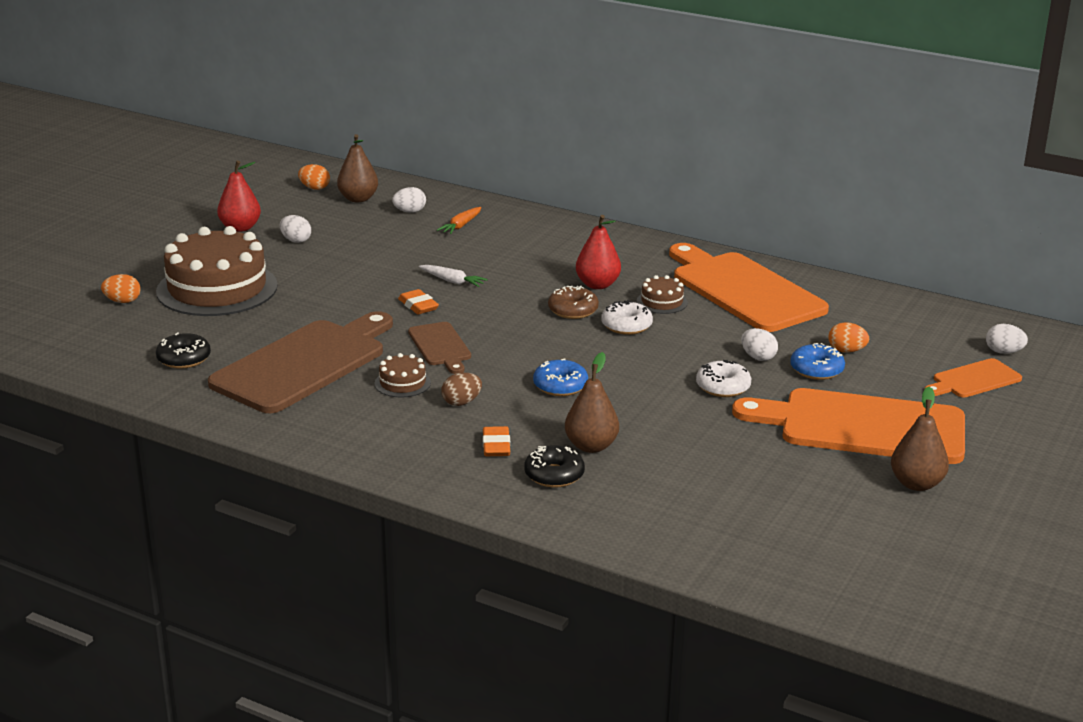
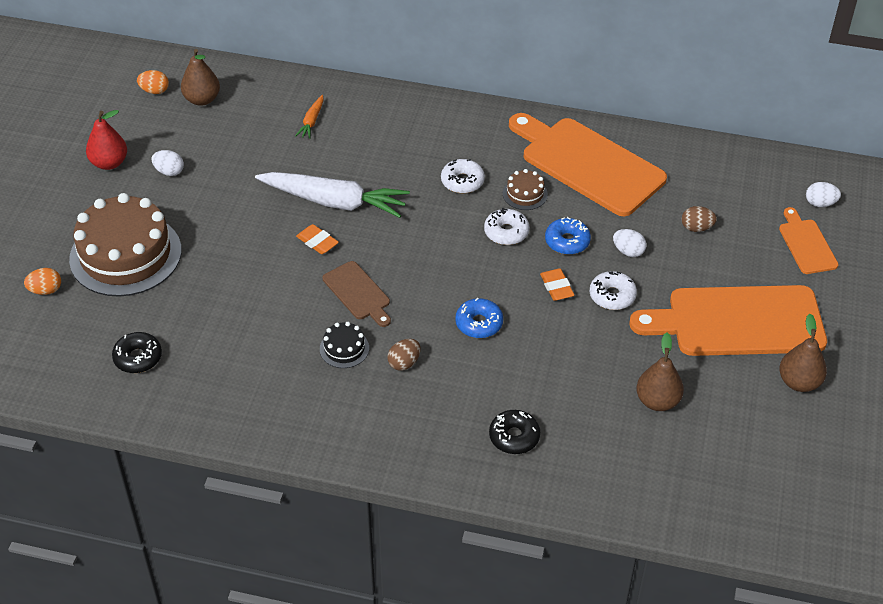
camera: 15 degrees left, 20 degrees up
brown cutting board [208,311,393,413] -> none
brown cake [375,353,431,397] -> black cake [320,322,369,368]
white egg [392,187,426,213] -> none
white carrot [419,265,488,287] -> white carrot [255,172,410,218], size x2.27
orange eraser [483,426,510,456] -> orange eraser moved to [540,268,574,301]
brown donut [548,286,599,319] -> none
brown pear [565,352,619,453] -> brown pear moved to [636,333,684,411]
red pear [576,215,621,289] -> white donut [441,159,485,193]
blue donut [790,343,845,380] -> blue donut moved to [545,217,591,255]
orange egg [829,322,869,353] -> brown egg [682,206,717,232]
orange cutting board [925,358,1022,398] -> orange cutting board turned 120 degrees clockwise [779,207,839,274]

